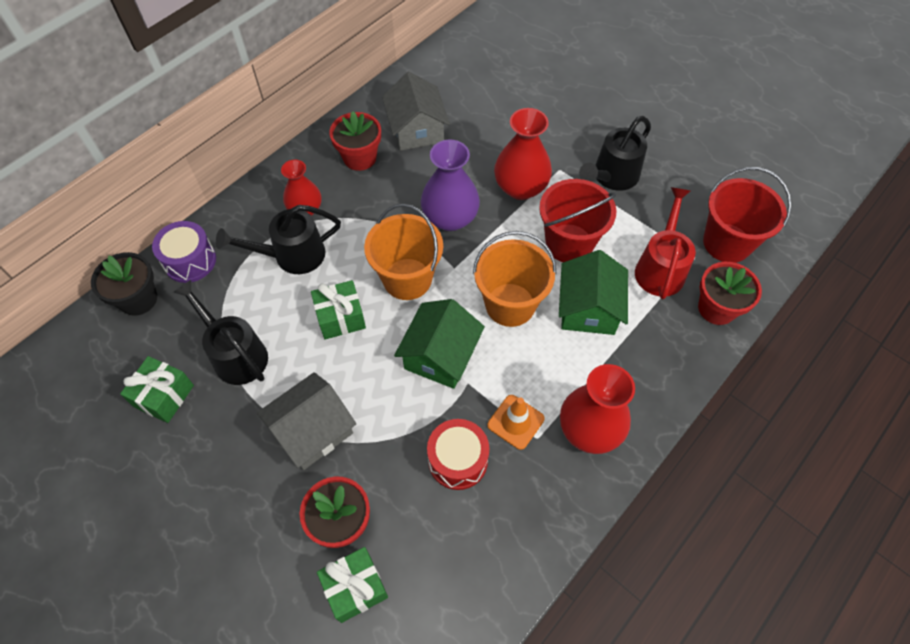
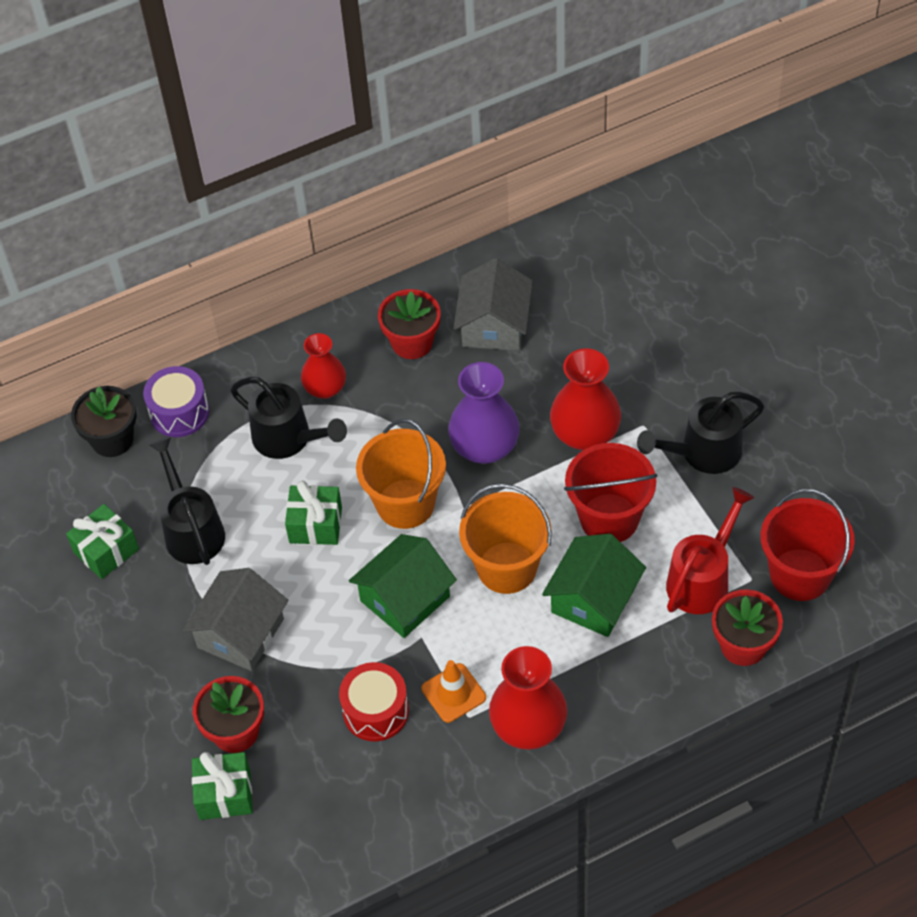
camera: 25 degrees right, 5 degrees down
black watering can [216,205,341,274] -> black watering can turned 150 degrees counterclockwise [230,377,347,459]
grey house [257,372,356,470] -> grey house turned 45 degrees counterclockwise [183,568,288,671]

